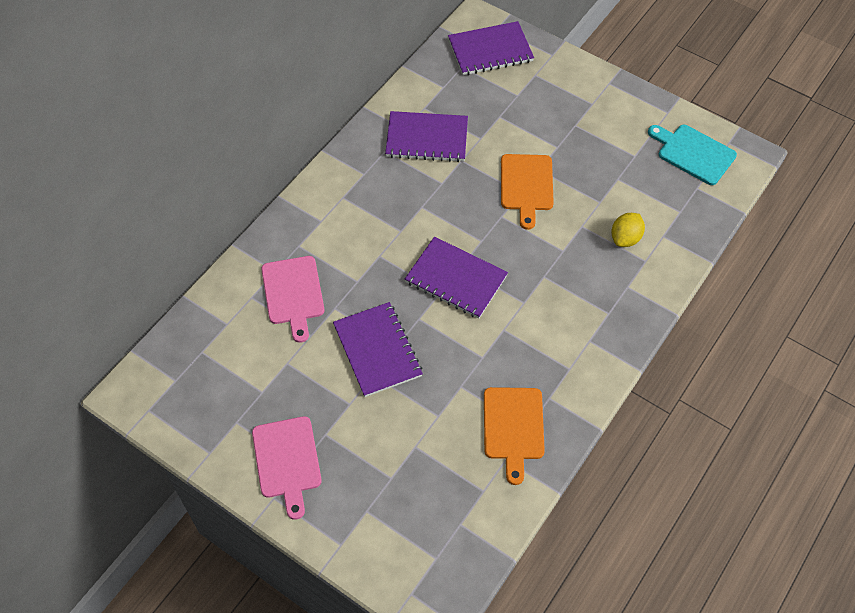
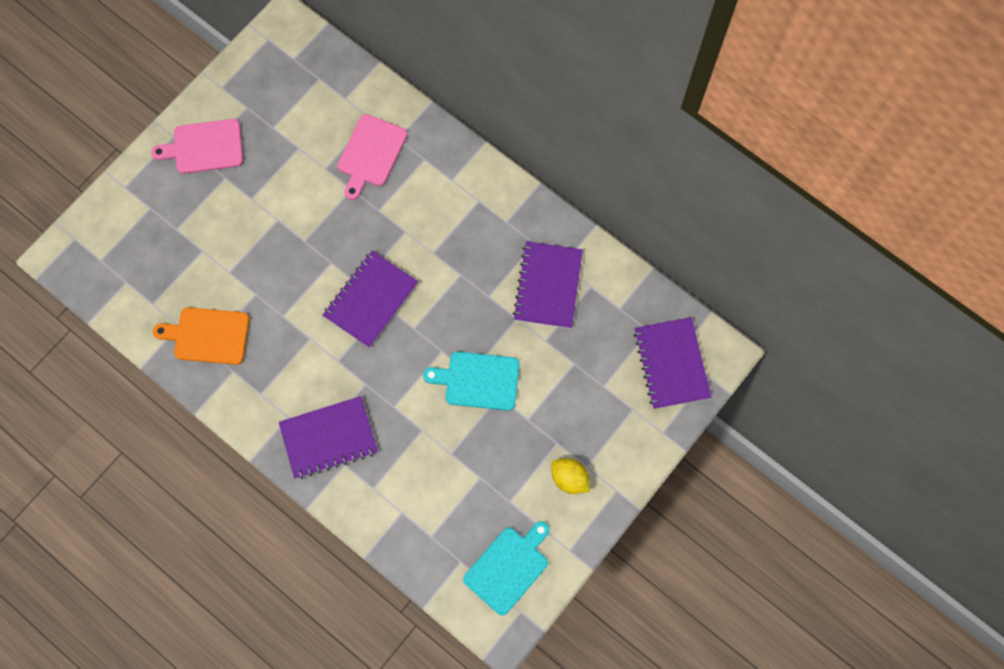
camera: 95 degrees right, 15 degrees up
pink cutting board [261,256,325,343] -> pink cutting board turned 60 degrees counterclockwise [337,114,407,200]
purple notebook [333,302,423,397] -> purple notebook moved to [279,396,378,479]
orange cutting board [501,154,554,230] -> turquoise cutting board [423,351,520,411]
yellow lemon [611,213,645,247] -> yellow lemon moved to [551,458,590,494]

